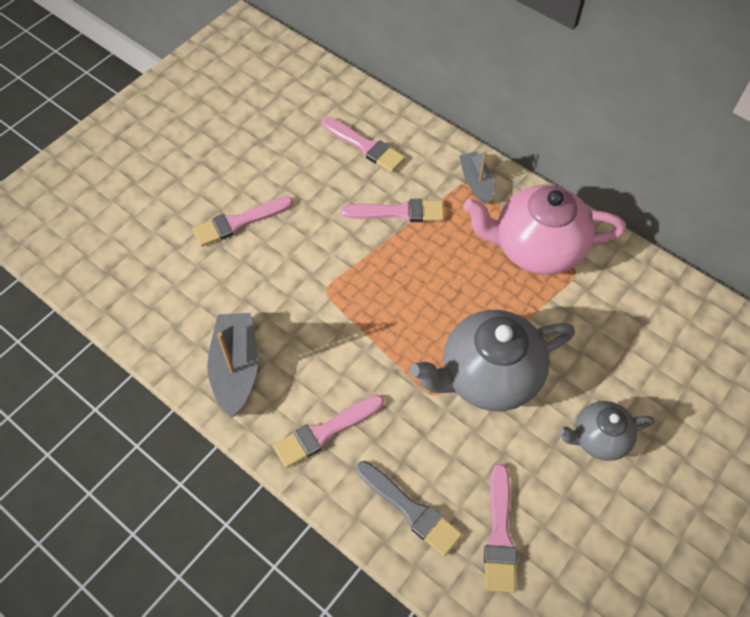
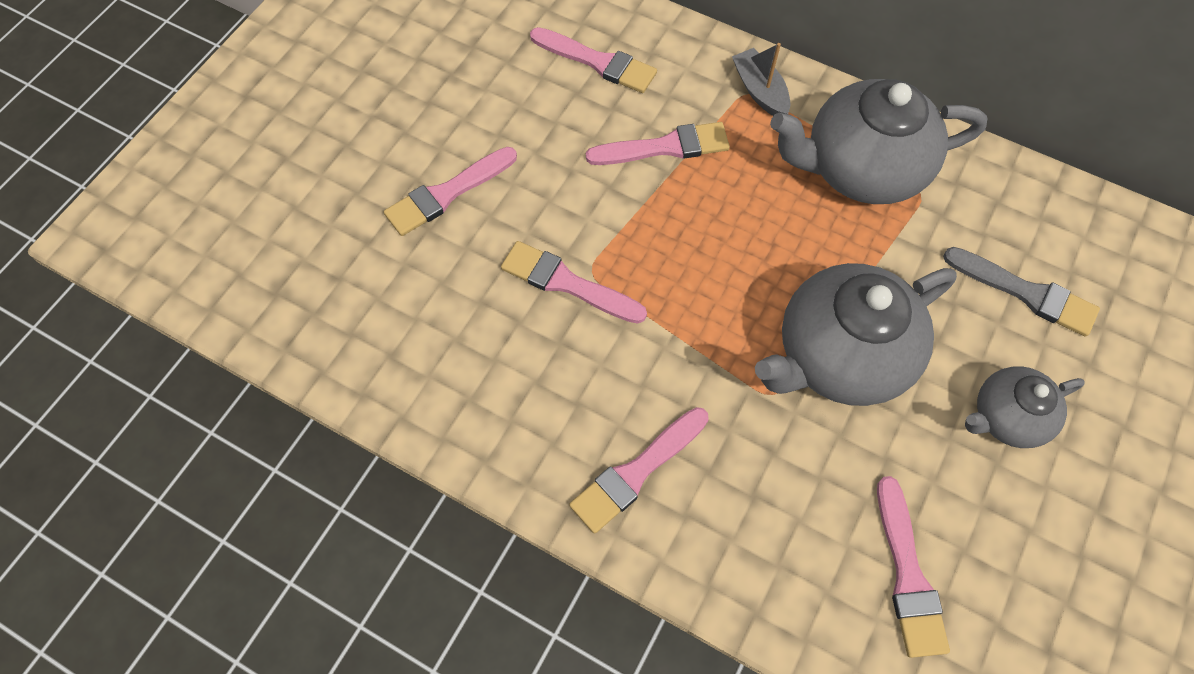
camera: 10 degrees left, 5 degrees up
grey boat [207,313,258,418] -> none
grey brush [356,461,462,556] -> grey brush moved to [943,247,1100,337]
pink teapot [464,185,626,275] -> grey teapot [770,79,988,204]
none -> pink brush [501,241,647,324]

